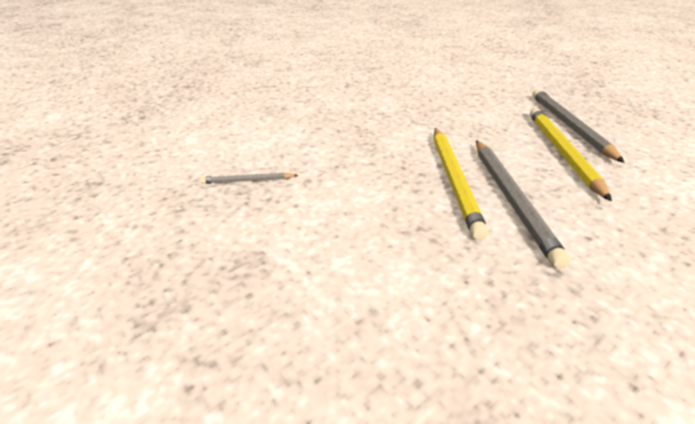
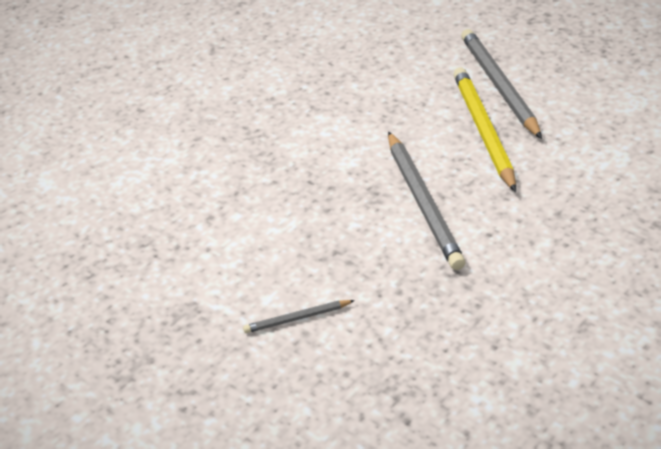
camera: 10 degrees left, 5 degrees up
grey pencil [200,173,298,184] -> grey pencil moved to [243,300,355,333]
yellow pencil [434,128,489,240] -> none

